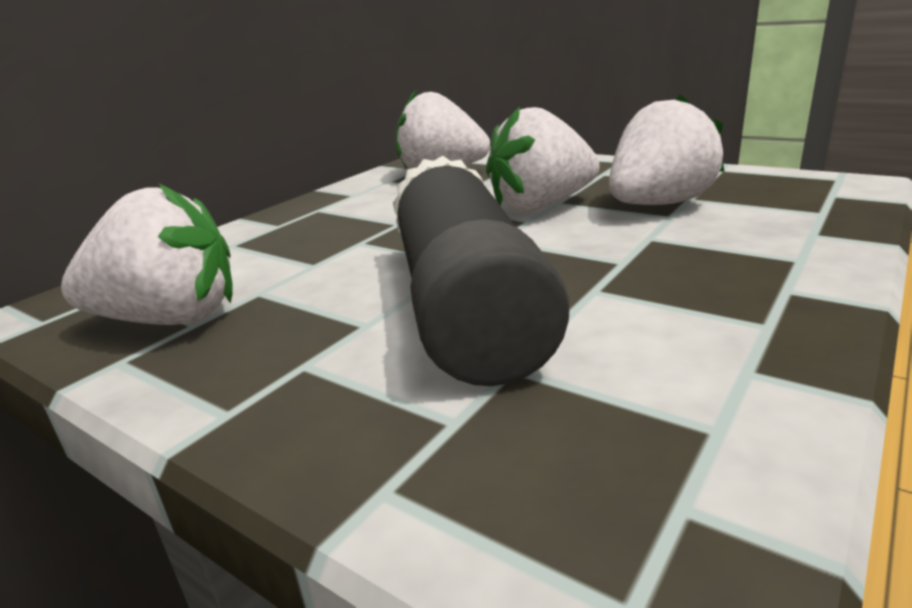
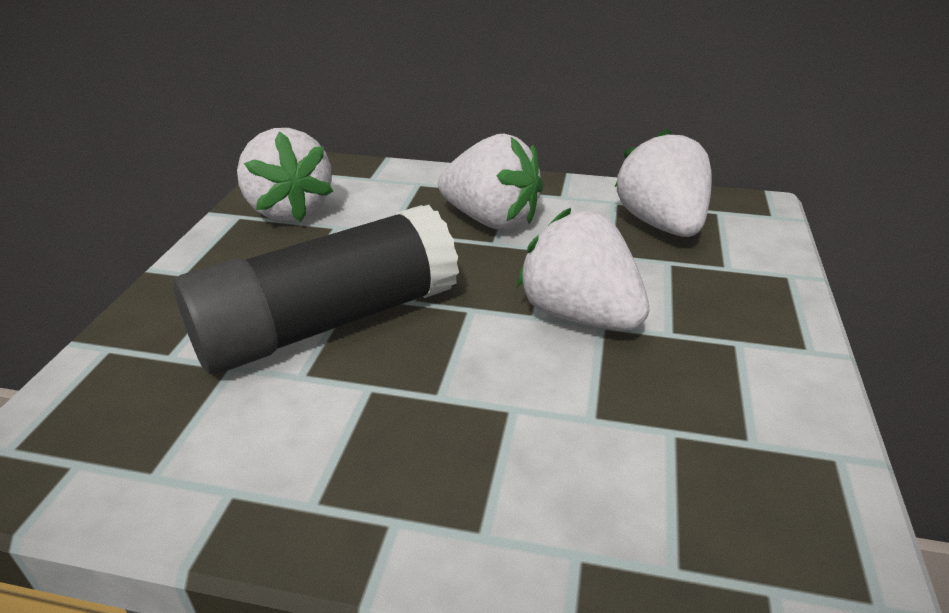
camera: 65 degrees right, 10 degrees up
white strawberry [609,94,725,205] -> white strawberry moved to [438,134,543,230]

